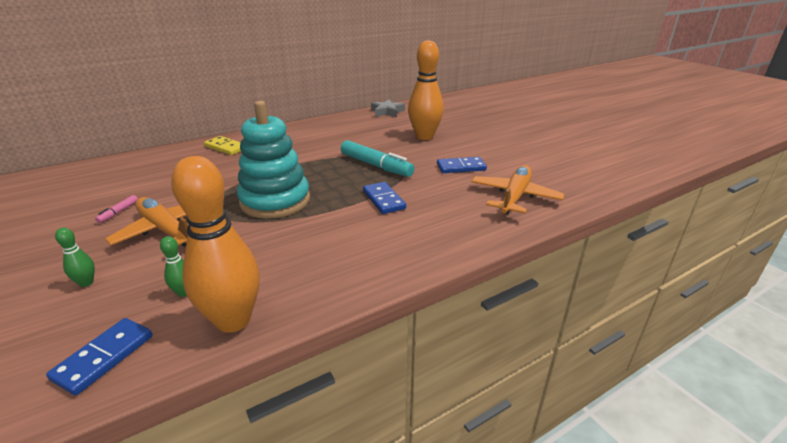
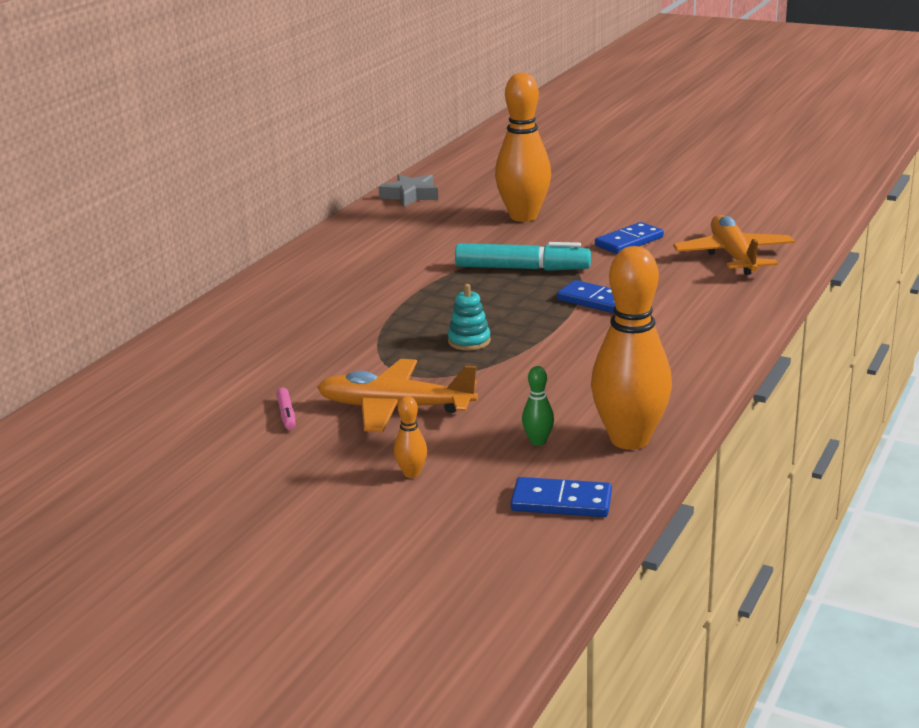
camera: 30 degrees left, 5 degrees down
blue domino [46,318,153,396] -> blue domino turned 75 degrees counterclockwise [511,477,612,517]
green bowling pin [55,228,95,287] -> orange bowling pin [394,396,427,478]
yellow domino [204,136,241,155] -> none
turquoise stacking toy [237,101,310,219] -> turquoise stacking toy [448,284,491,350], size x0.42

